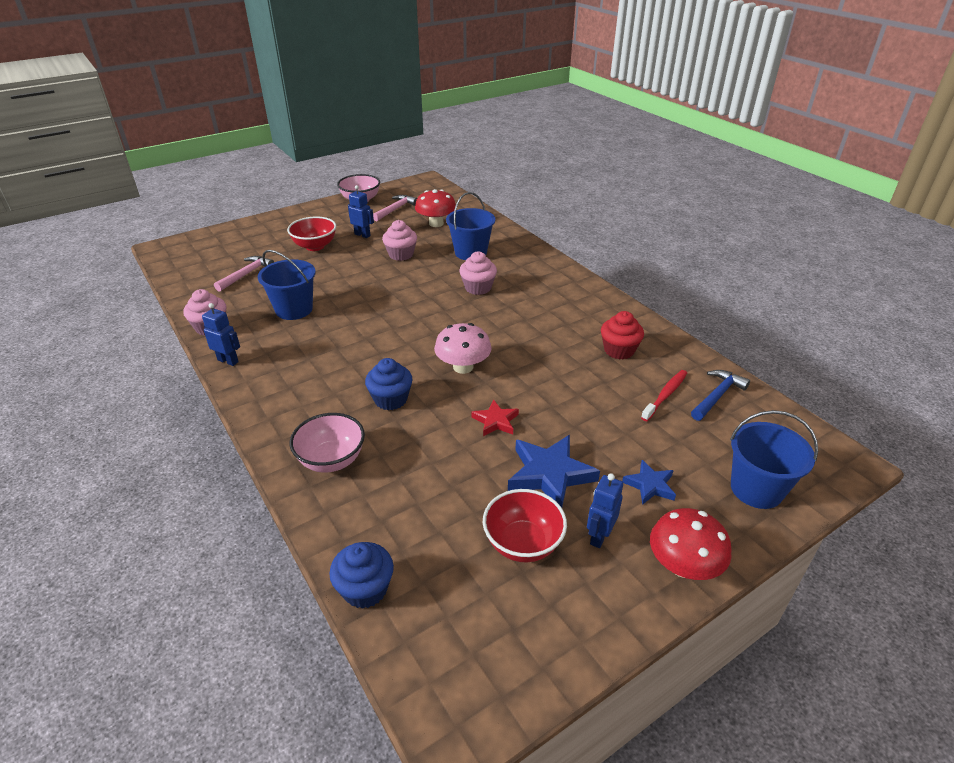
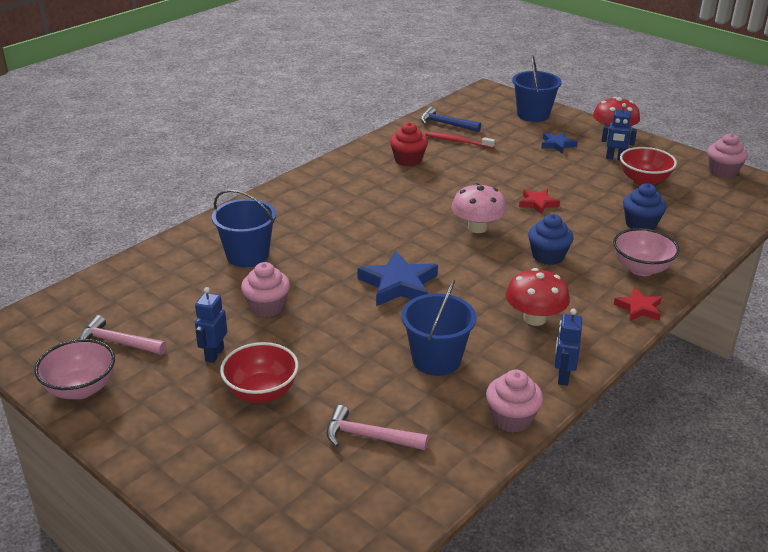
camera: 105 degrees left, 5 degrees down
blue cupcake [329,542,394,609] -> blue cupcake moved to [623,184,667,230]
red mushroom [415,189,456,227] -> red mushroom moved to [506,268,570,326]
pink cupcake [459,251,497,295] -> pink cupcake moved to [707,133,748,178]
blue star [508,435,600,508] -> blue star moved to [357,250,438,306]
none -> red star [614,288,662,321]

